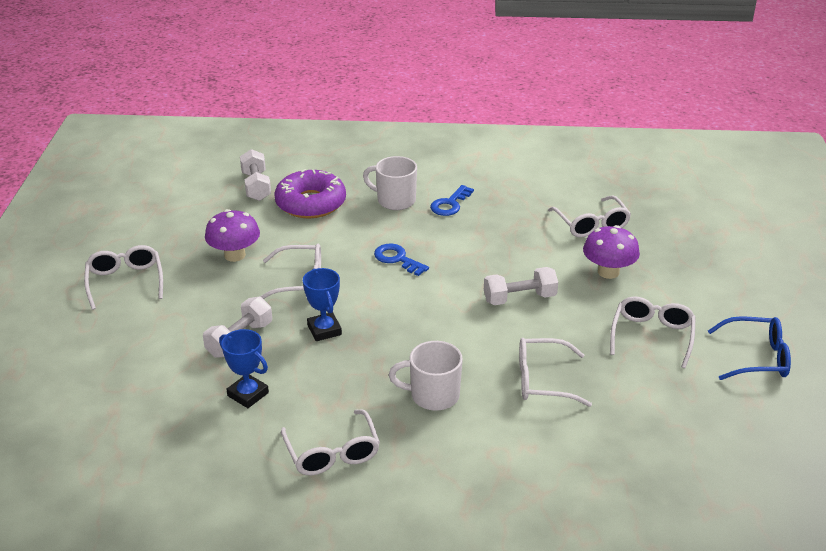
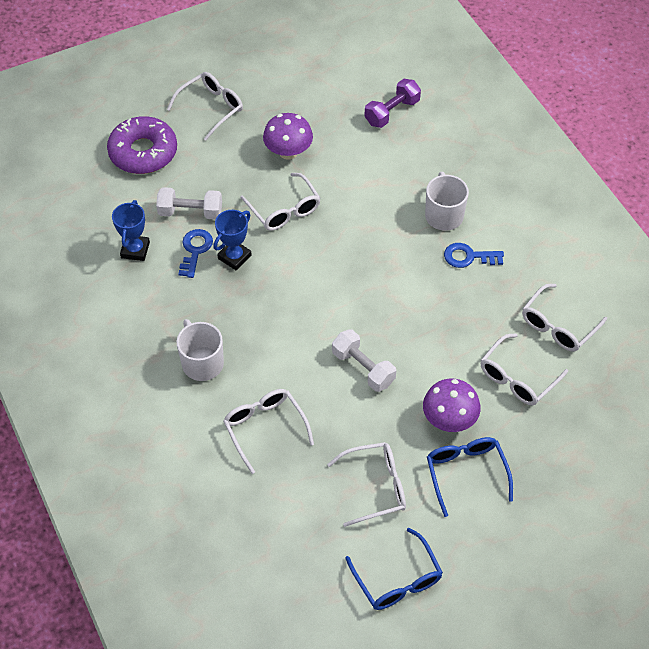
camera: 60 degrees right, 20 degrees up
white dumbbell [240,149,271,201] -> purple dumbbell [365,79,421,128]
purple donut [274,169,346,218] -> purple donut moved to [107,116,177,174]
white glasses [281,409,380,475] -> white glasses moved to [522,284,607,352]
blue key [374,243,429,276] -> blue key moved to [178,229,213,278]
none -> blue glasses [427,437,513,517]

